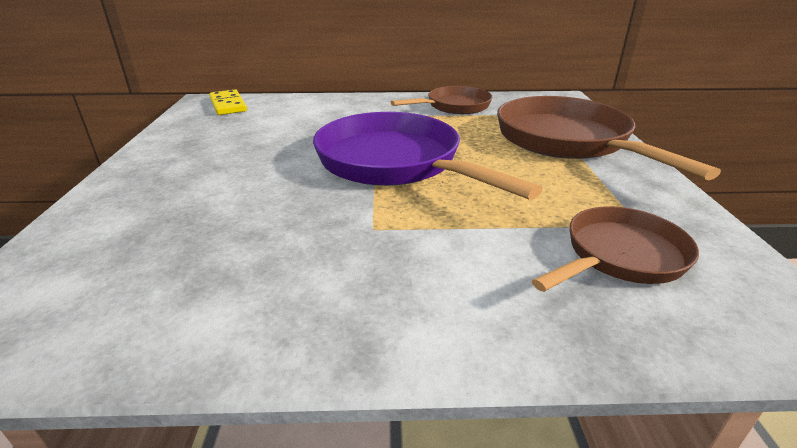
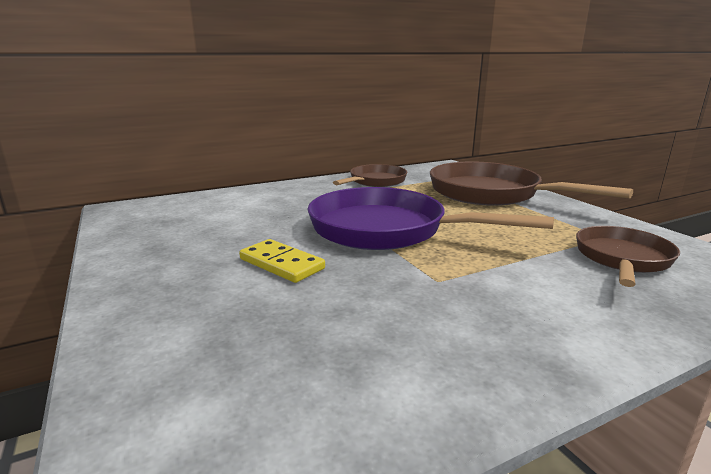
camera: 25 degrees left, 10 degrees down
yellow domino [209,90,247,115] -> yellow domino moved to [239,239,325,283]

